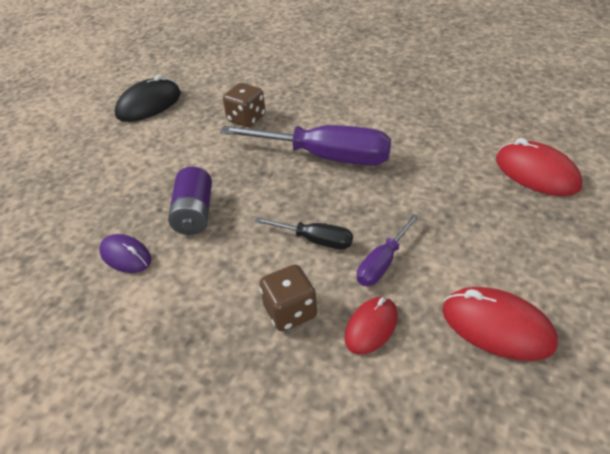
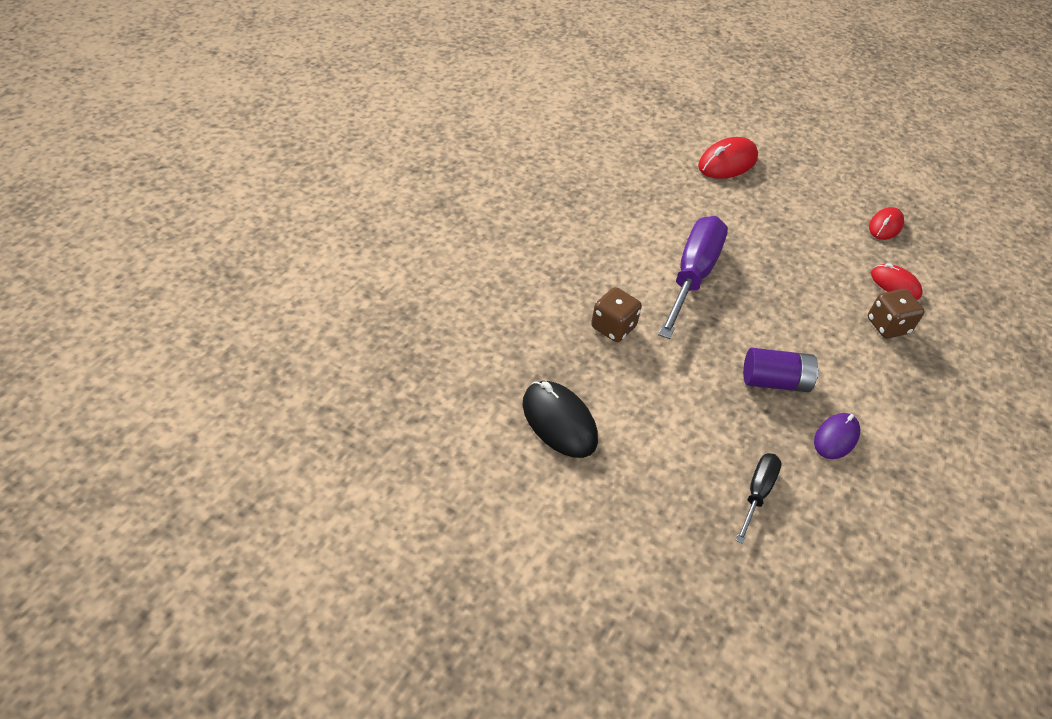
camera: 90 degrees left, 5 degrees up
black screwdriver [255,217,353,249] -> black screwdriver moved to [736,453,782,544]
purple screwdriver [357,214,419,286] -> none
red mouse [442,287,558,361] -> red mouse [869,207,904,240], size x0.65

